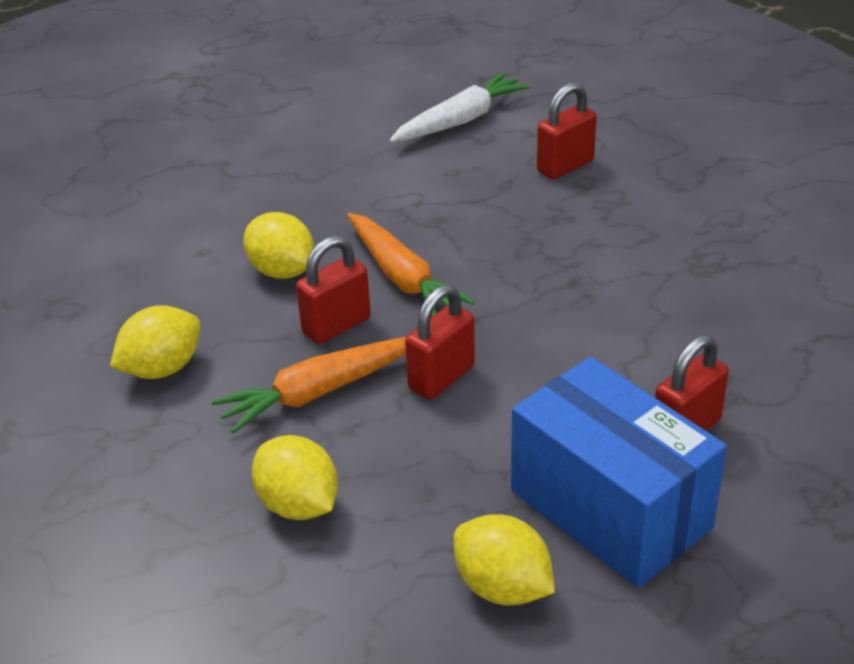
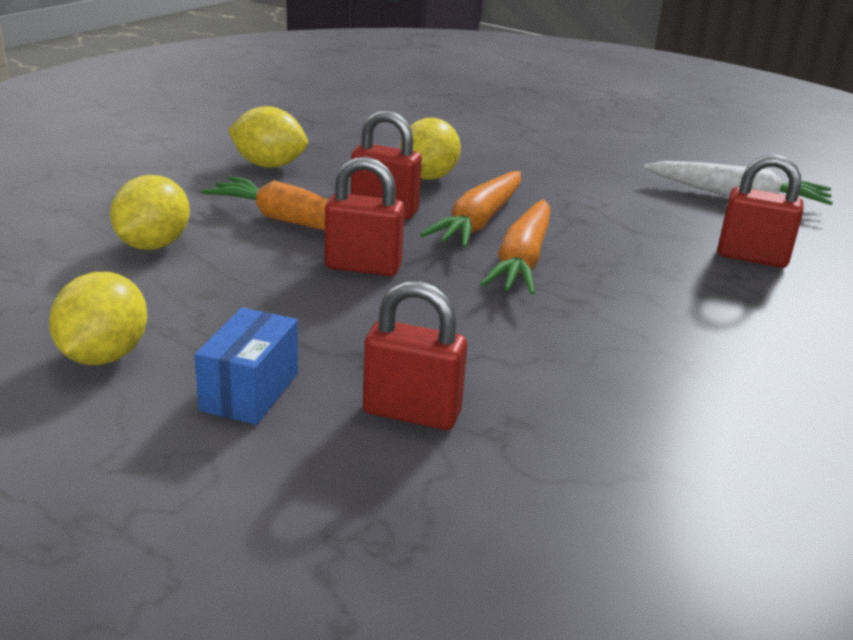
camera: 55 degrees right, 10 degrees down
blue box [511,357,727,588] -> blue box [194,307,298,425], size x0.49
none -> orange carrot [480,199,550,295]

